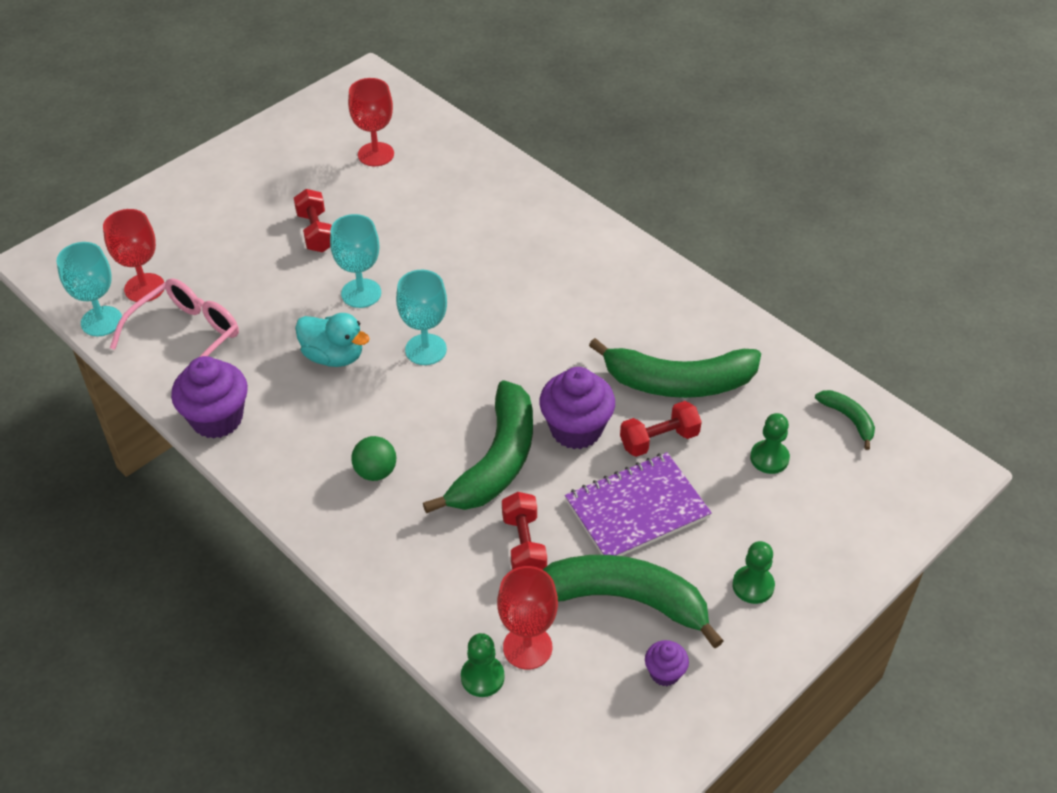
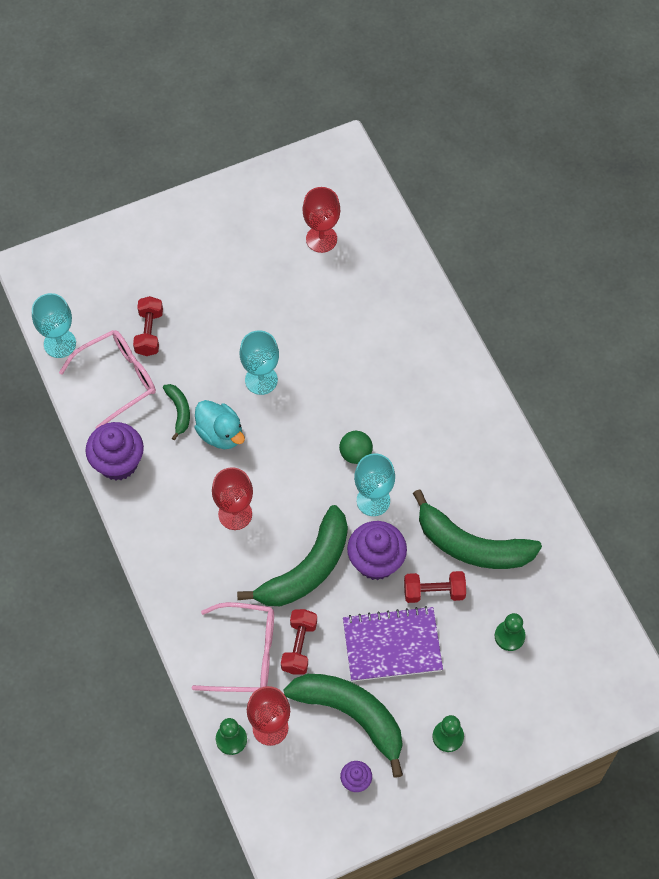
camera: 20 degrees right, 15 degrees up
red goblet [103,209,164,302] -> red goblet moved to [212,467,253,530]
red dumbbell [294,189,332,252] -> red dumbbell moved to [133,296,163,356]
green ball [351,436,396,481] -> green ball moved to [339,431,373,464]
turquoise goblet [396,270,447,365] -> turquoise goblet moved to [354,453,395,516]
green banana [815,390,875,450] -> green banana moved to [163,384,190,440]
none -> pink glasses [192,602,274,692]

